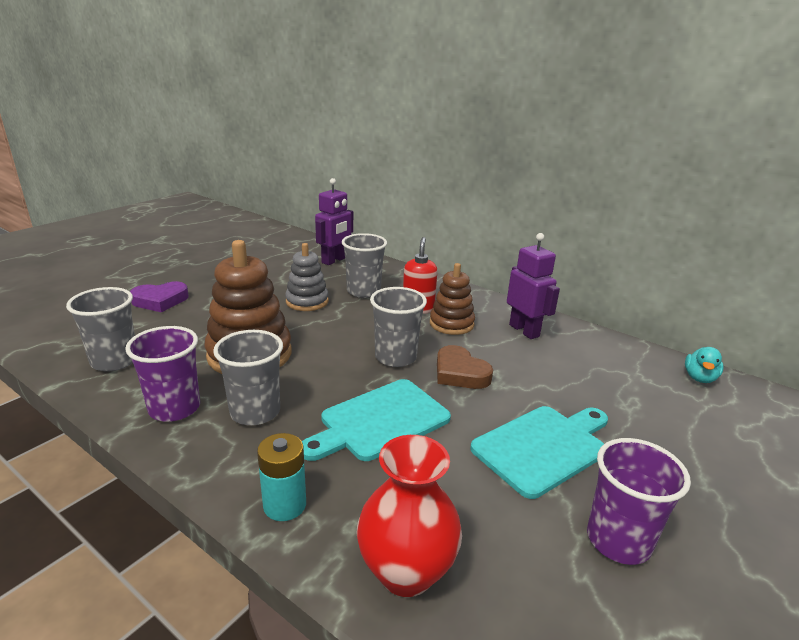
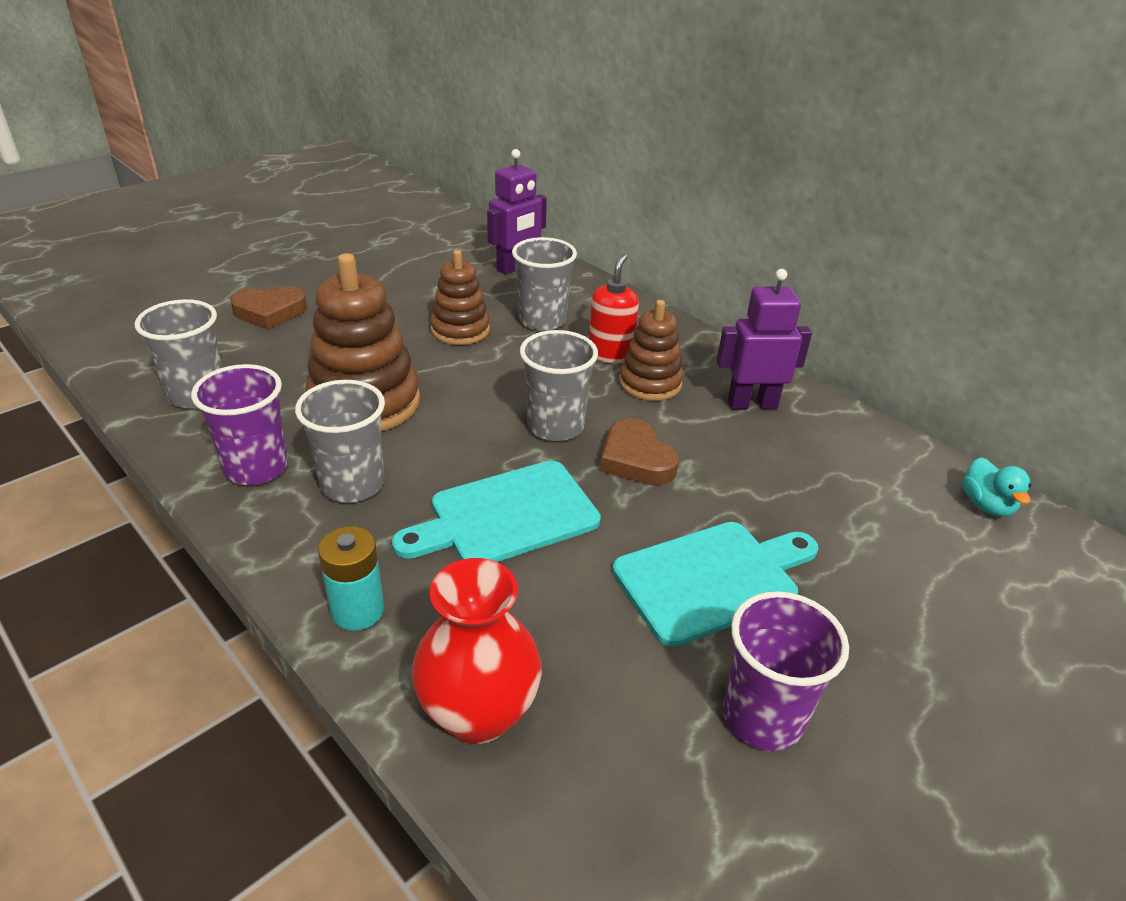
camera: 10 degrees right, 10 degrees up
purple heart [130,281,189,312] -> brown heart [230,286,307,330]
grey stacking toy [285,243,329,311] -> brown stacking toy [430,250,490,345]
purple robot [507,233,560,339] -> purple robot turned 75 degrees counterclockwise [717,269,812,409]
turquoise duck [685,347,724,383] -> turquoise duck turned 45 degrees counterclockwise [962,457,1031,517]

